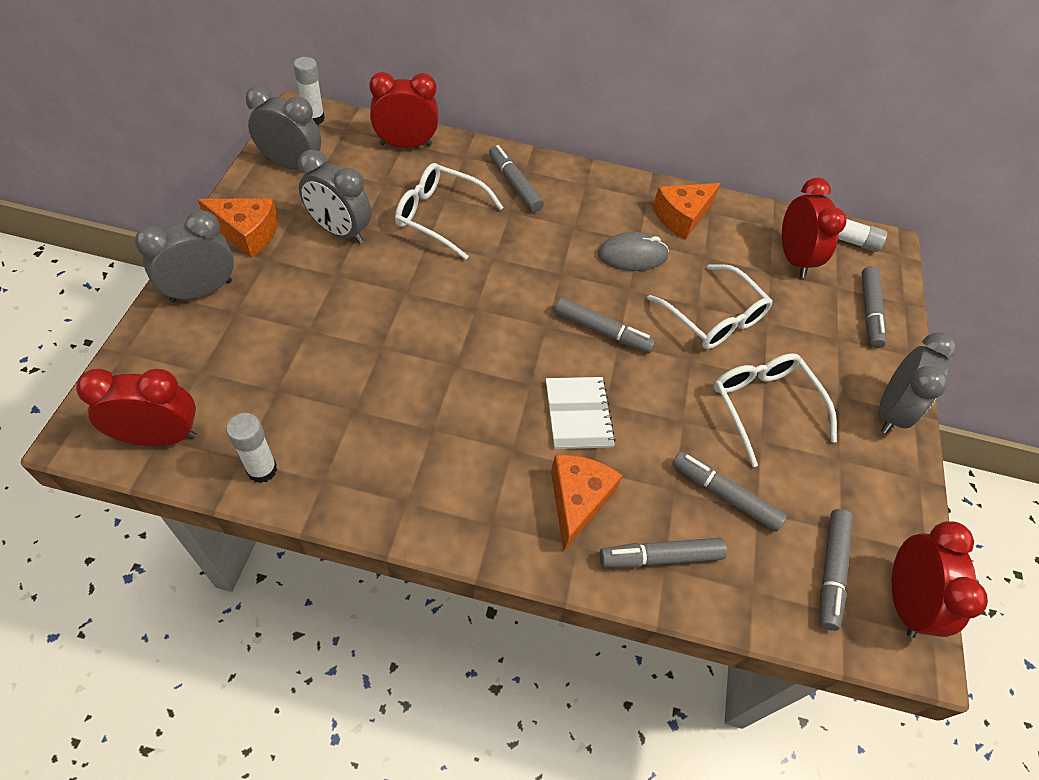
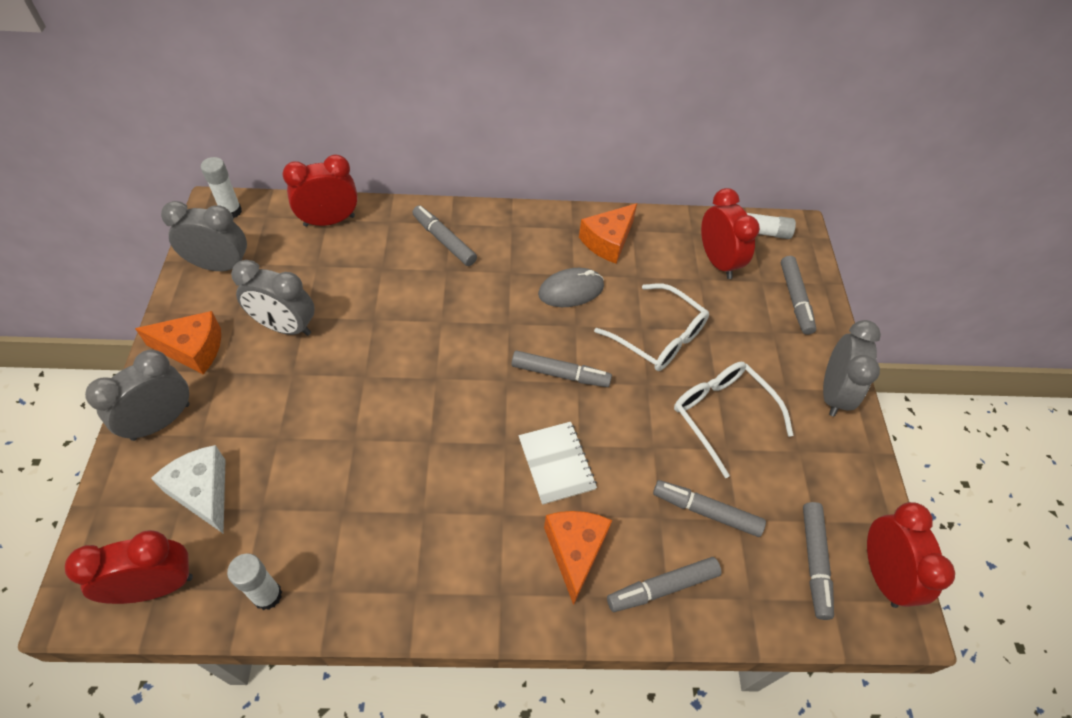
camera: 10 degrees left, 0 degrees up
white glasses [395,163,504,260] -> none
none -> white cheese [151,445,225,534]

